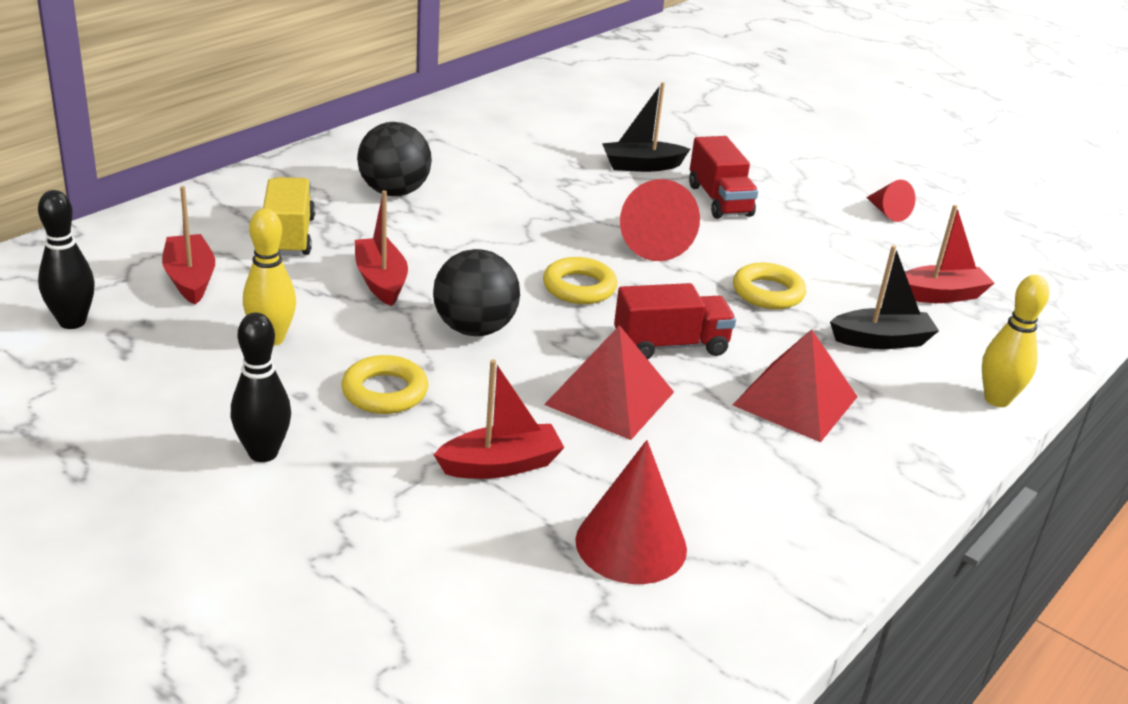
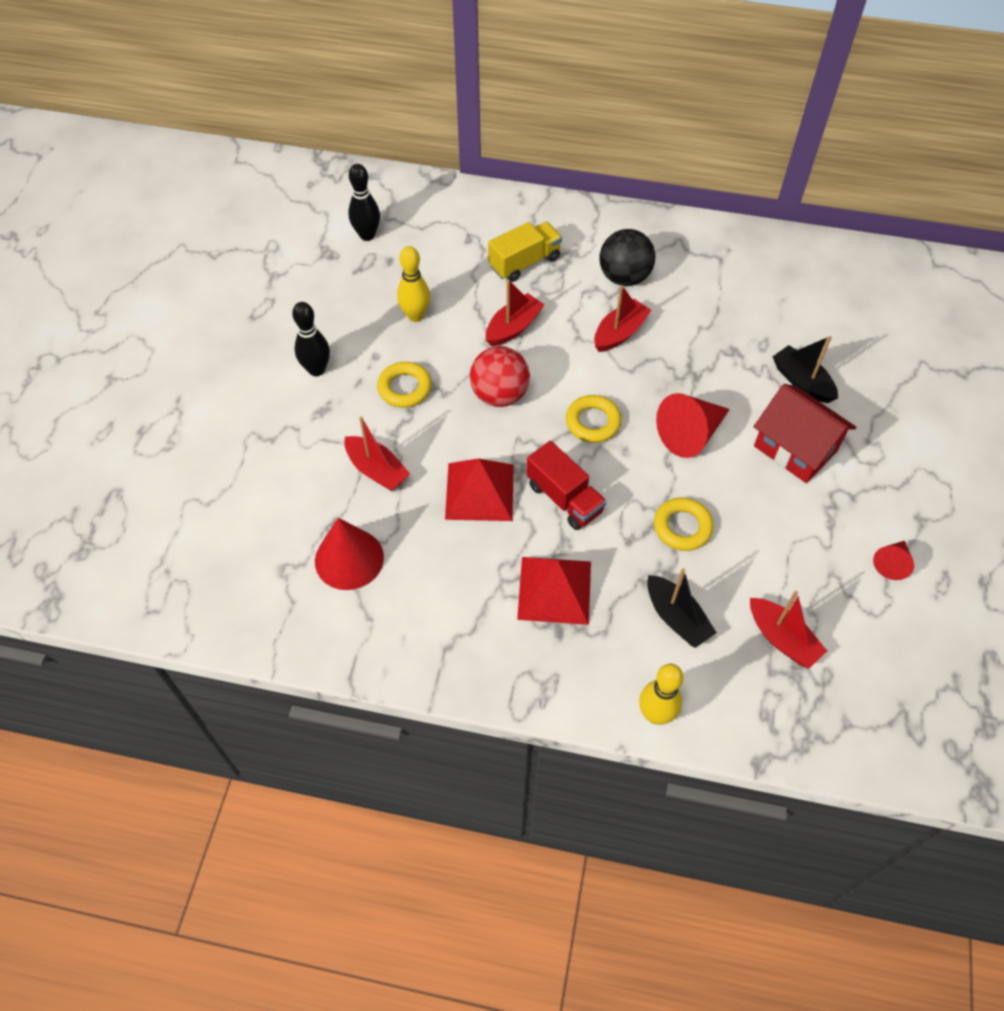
camera: 65 degrees right, 25 degrees up
red boat [162,186,215,305] -> red boat moved to [594,285,652,352]
black ball [433,249,520,336] -> red ball [470,346,530,407]
red truck [689,136,758,219] -> red house [754,384,857,483]

